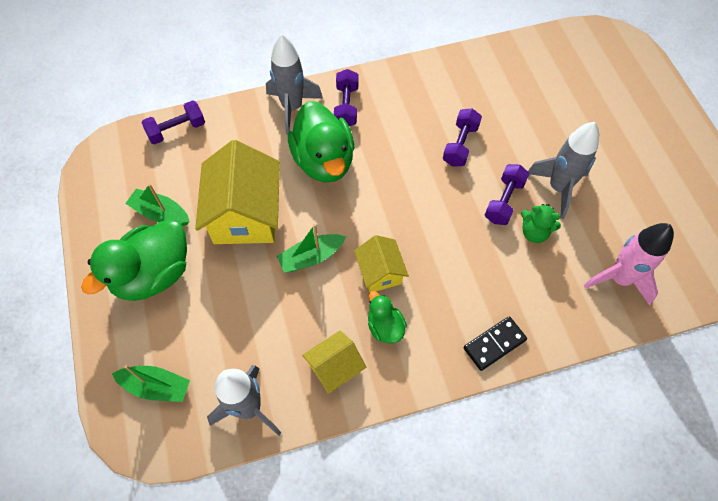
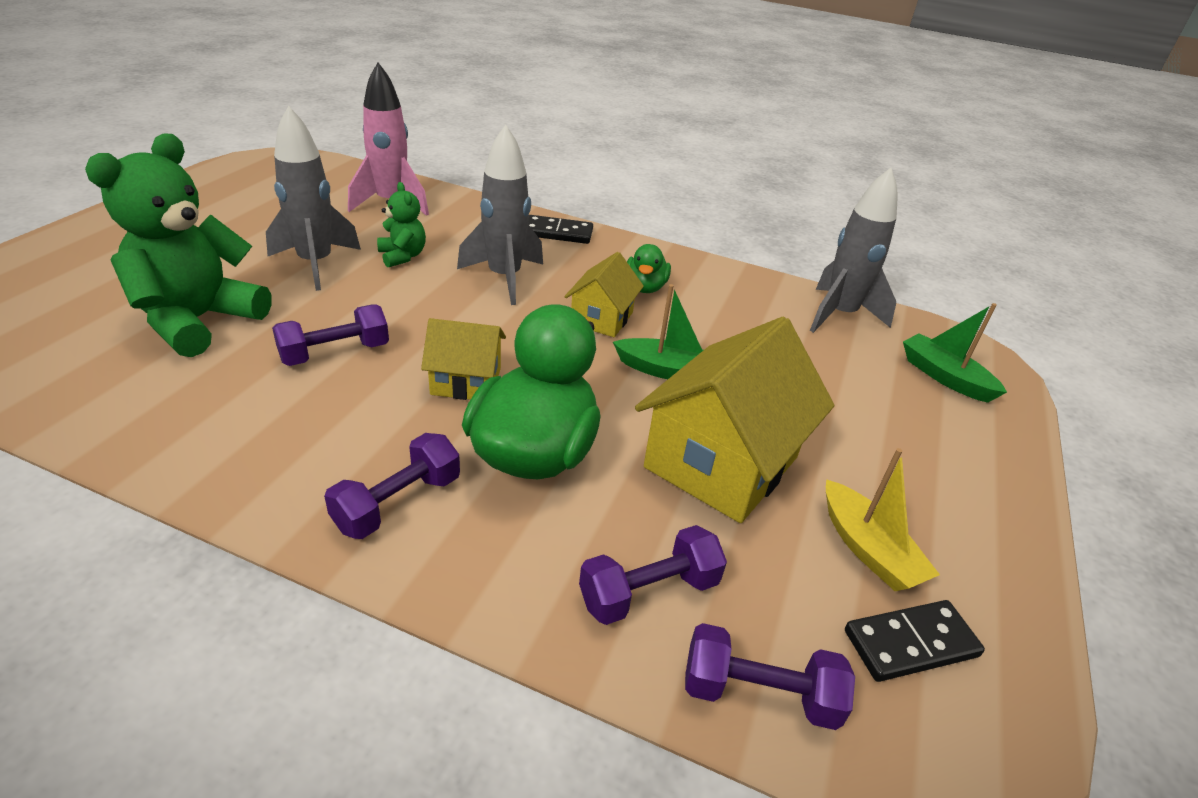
camera: 145 degrees left, 25 degrees down
green duck [81,220,187,301] -> none
green boat [125,184,190,226] -> yellow boat [826,448,940,591]
grey rocket [266,33,323,135] -> grey rocket moved to [457,125,543,305]
yellow house [302,330,366,393] -> yellow house moved to [421,318,506,400]
purple dumbbell [485,164,529,225] -> purple dumbbell moved to [579,525,727,625]
none -> green teddy bear [85,133,272,357]
none -> black domino [845,600,985,682]

